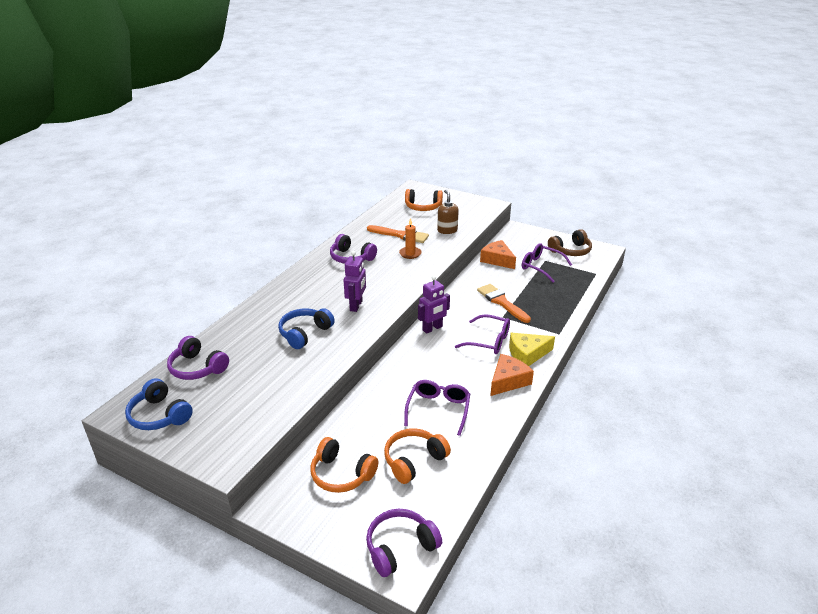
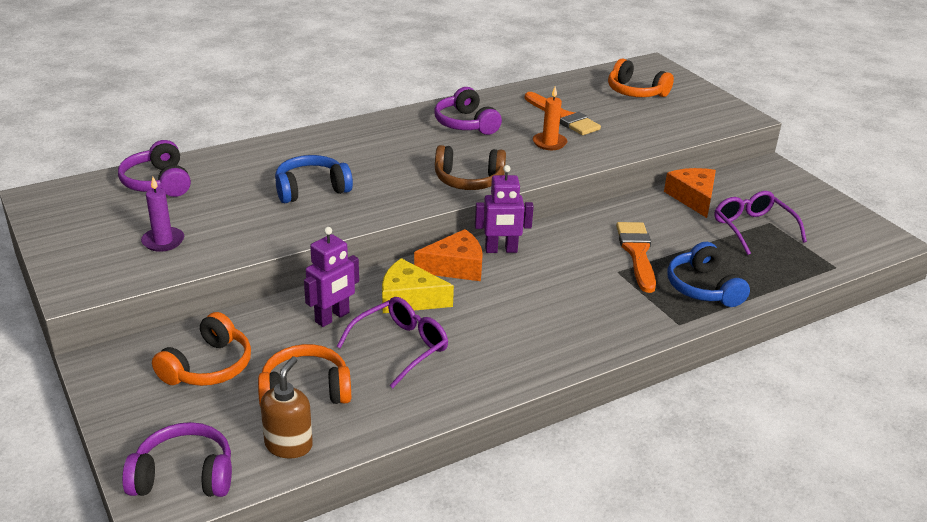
camera: 30 degrees right, 0 degrees up
blue headphones [125,378,193,430] -> blue headphones moved to [667,242,750,307]
orange headphones [310,437,378,493] -> orange headphones turned 120 degrees counterclockwise [152,312,251,386]
purple robot [344,251,366,312] -> purple robot moved to [304,227,359,327]
brown soap dispenser [437,190,459,234] -> brown soap dispenser moved to [260,356,313,459]
purple glasses [455,314,510,354] -> none
orange cheese [490,354,534,396] -> orange cheese moved to [414,229,483,281]
yellow cheese [509,333,555,366] -> yellow cheese moved to [382,258,454,313]
brown headphones [548,229,592,256] -> brown headphones moved to [435,145,506,190]
none -> purple candle [141,177,184,252]

